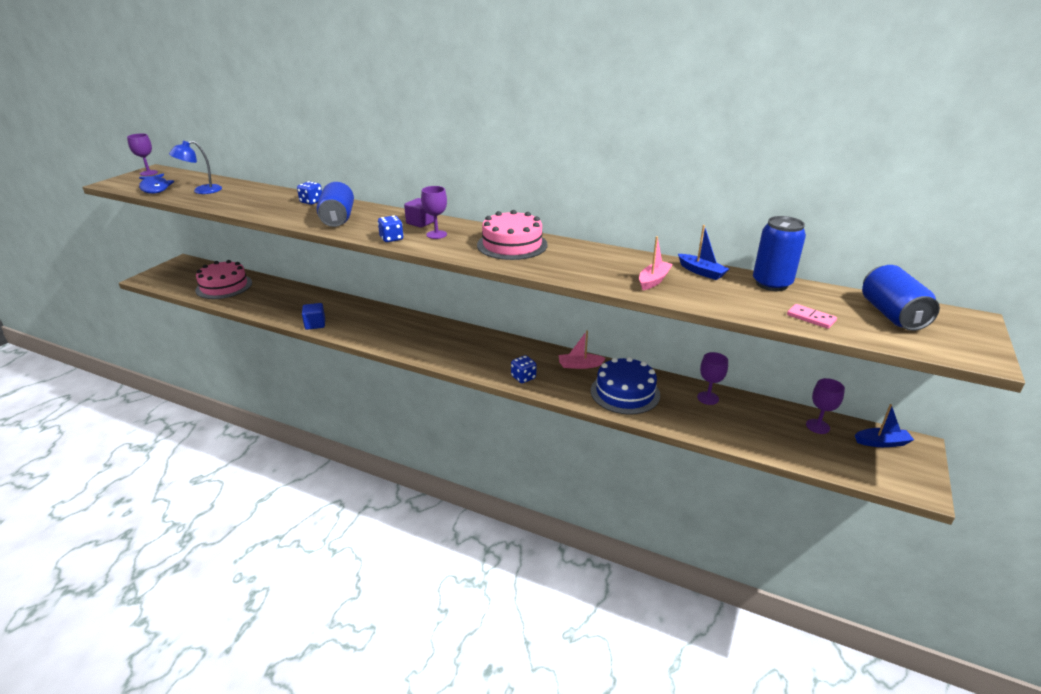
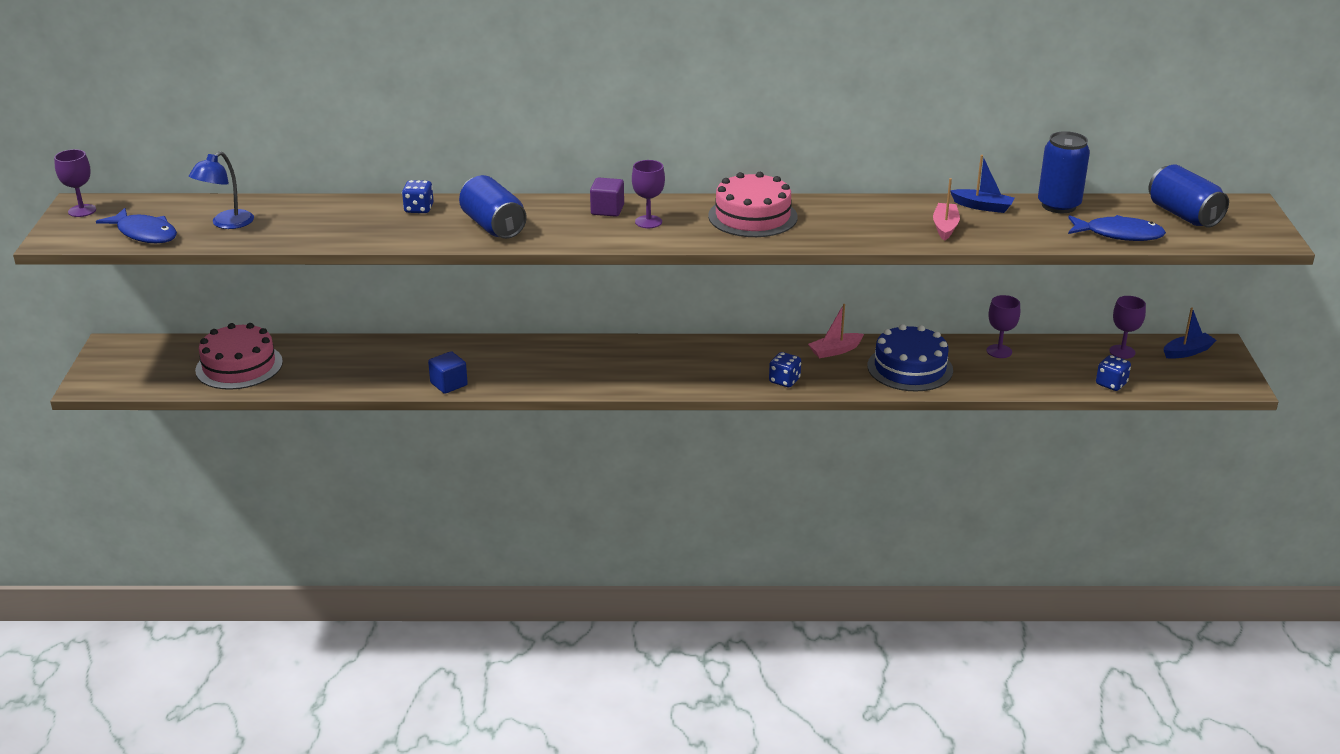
camera: 25 degrees left, 0 degrees up
blue dice [378,215,404,242] -> blue dice moved to [1096,355,1131,391]
pink domino [787,304,837,329] -> blue fish [1068,215,1166,241]

